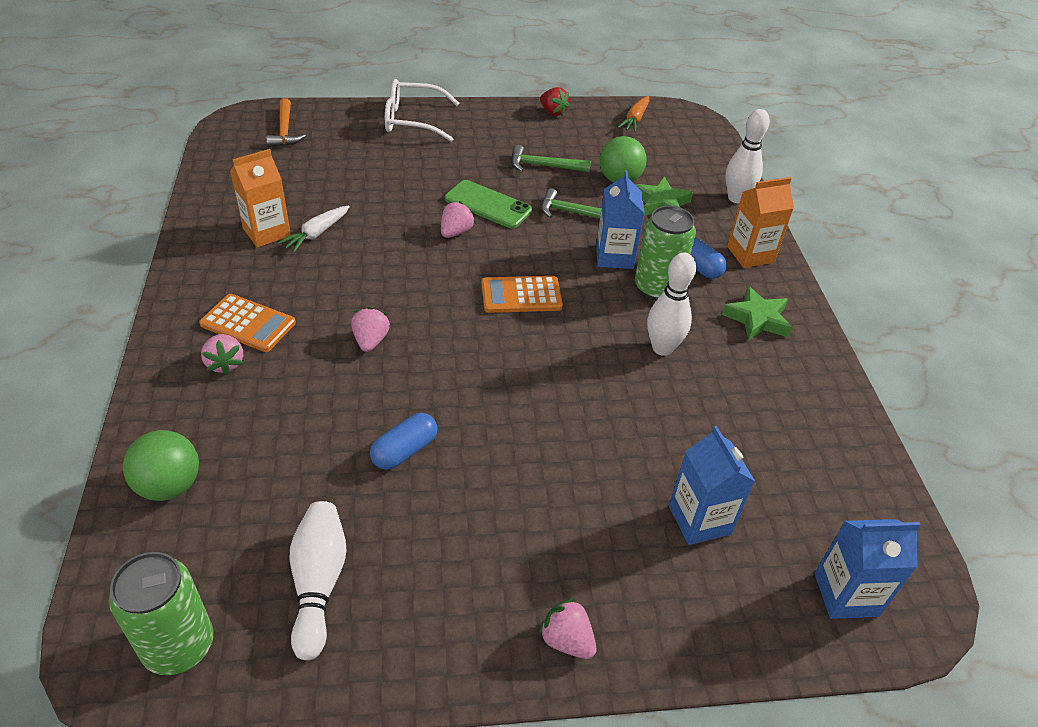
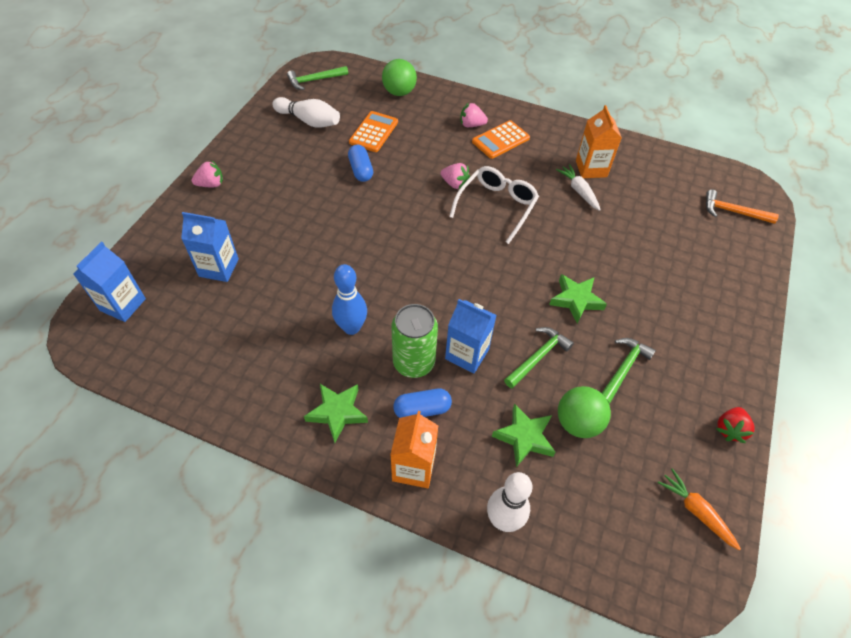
camera: 120 degrees right, 10 degrees up
green can [109,552,213,675] -> green hammer [287,66,348,90]
white glasses [385,79,459,142] -> white glasses moved to [449,166,539,244]
pink strawberry [441,201,475,238] -> none
green phone [445,180,532,228] -> green star [549,274,607,324]
orange calculator [482,276,563,313] -> orange calculator moved to [349,111,398,152]
red strawberry [540,87,570,116] -> red strawberry turned 45 degrees counterclockwise [716,407,754,443]
white bowling pin [647,253,696,356] -> blue bowling pin [332,264,367,335]

